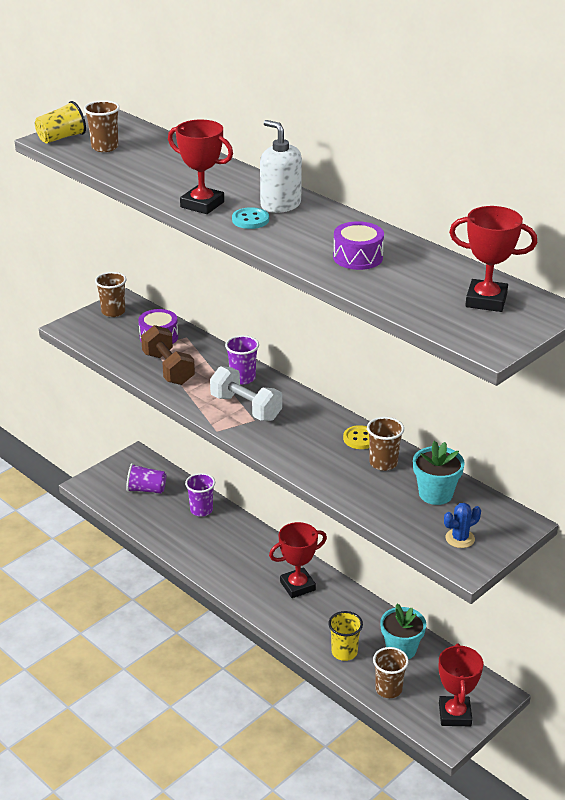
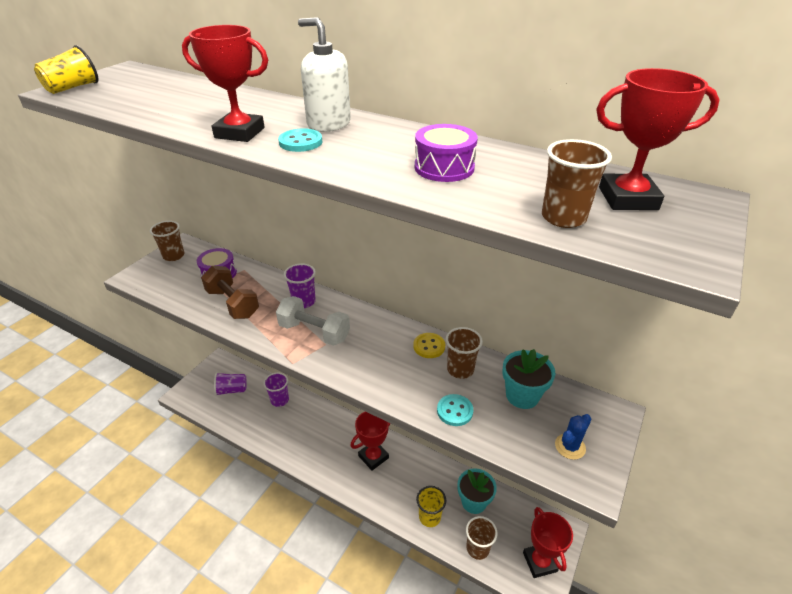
camera: 15 degrees left, 5 degrees up
brown cup [84,100,120,152] -> brown cup moved to [542,139,612,228]
none -> turquoise button [437,394,473,426]

